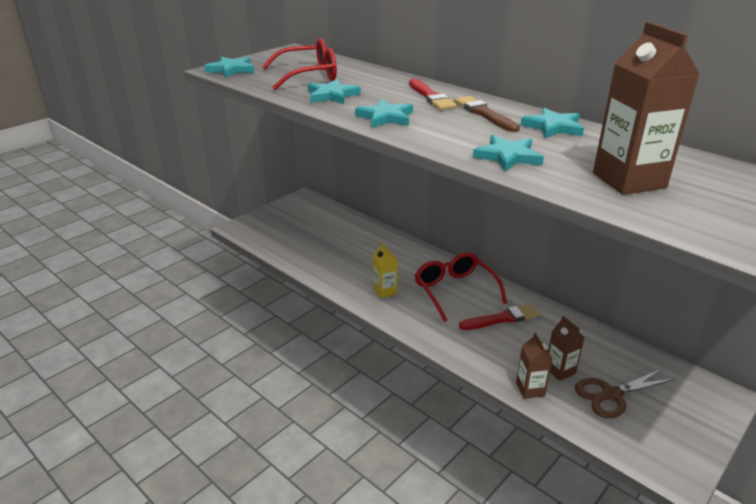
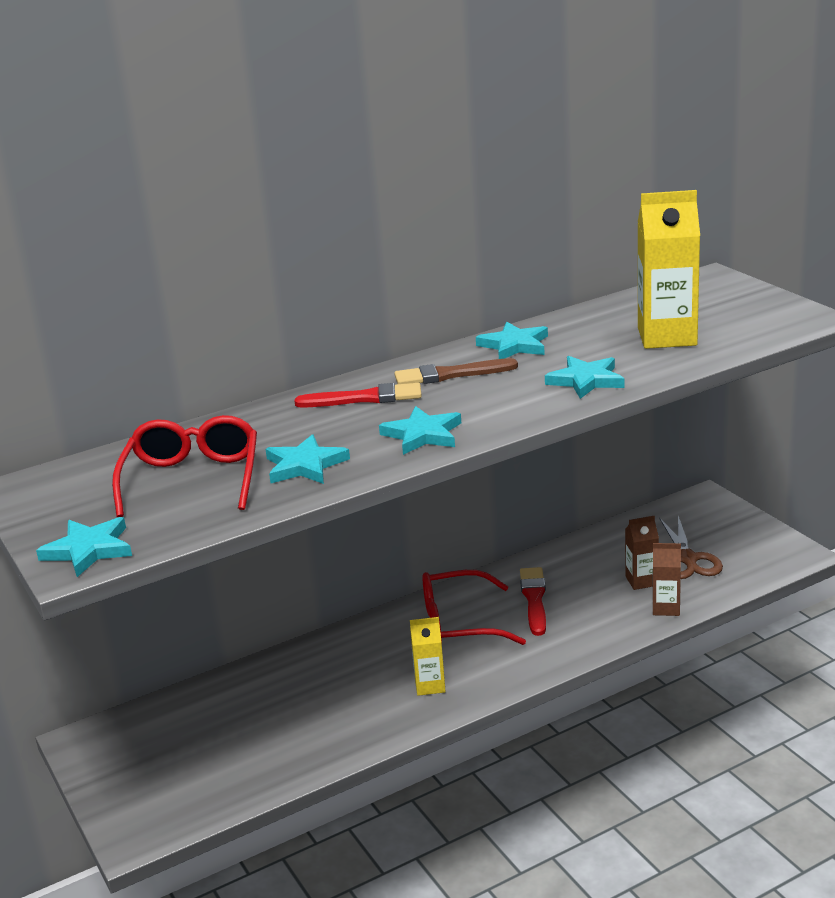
camera: 70 degrees left, 5 degrees down
brown carton [593,22,700,195] -> yellow carton [638,190,700,349]

